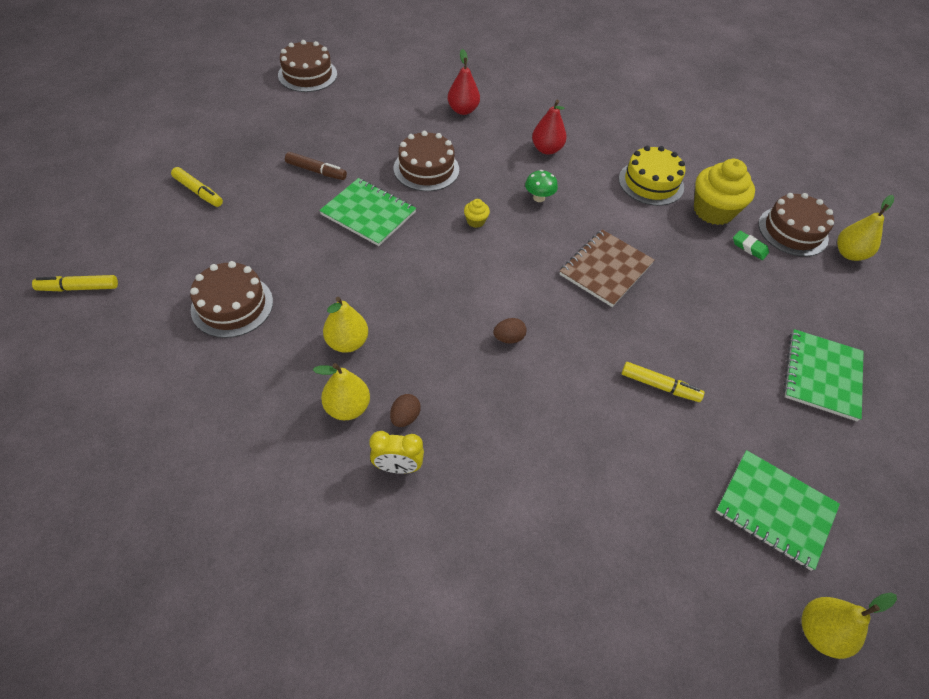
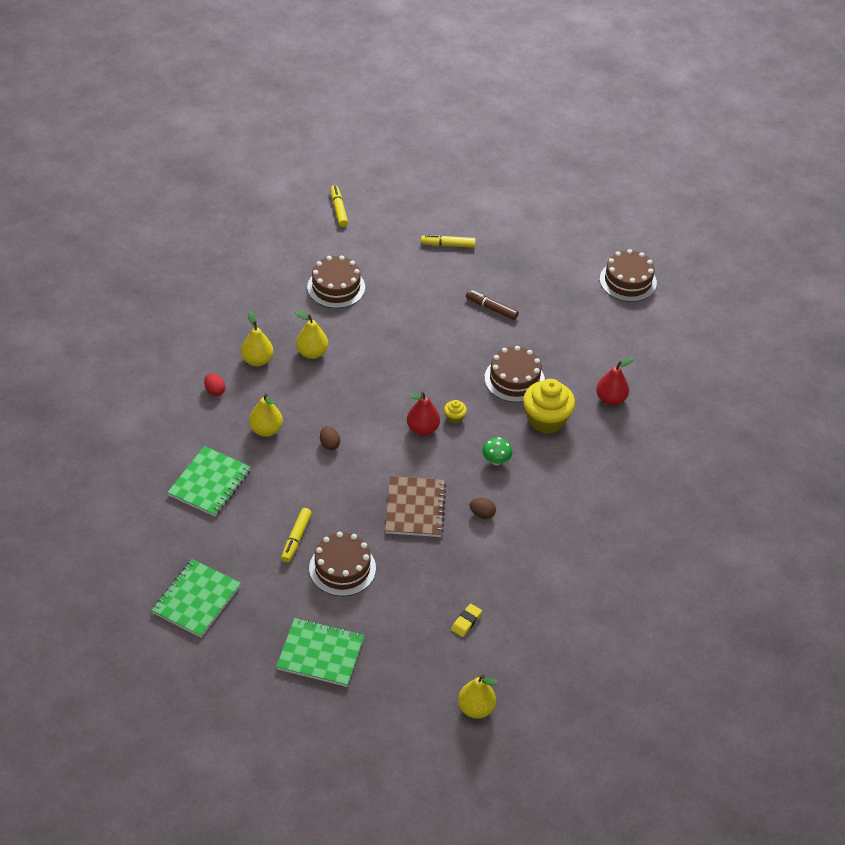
camera: 85 degrees right, 5 degrees down
yellow marker [171,167,223,207] -> yellow marker turned 60 degrees clockwise [421,235,476,248]
brown marker [285,152,347,180] -> brown marker turned 105 degrees clockwise [466,290,519,320]
green notebook [319,178,416,246] -> green notebook moved to [167,446,251,516]
yellow clock [369,431,424,474] -> red egg [204,373,225,396]
brown egg [390,394,421,427] -> brown egg moved to [470,498,496,519]
red pear [532,100,567,155] -> red pear moved to [407,392,440,436]
brown notebook [560,230,655,307] -> brown notebook turned 60 degrees clockwise [385,476,446,537]
yellow cake [619,146,686,206] -> none
yellow cupcake [694,159,755,225] -> yellow cupcake moved to [523,379,575,434]
green eraser [733,231,769,260] -> yellow eraser [451,604,482,637]
brown cake [758,193,834,257] -> brown cake moved to [309,532,376,596]
yellow pear [801,592,897,659] -> yellow pear moved to [249,394,283,437]

